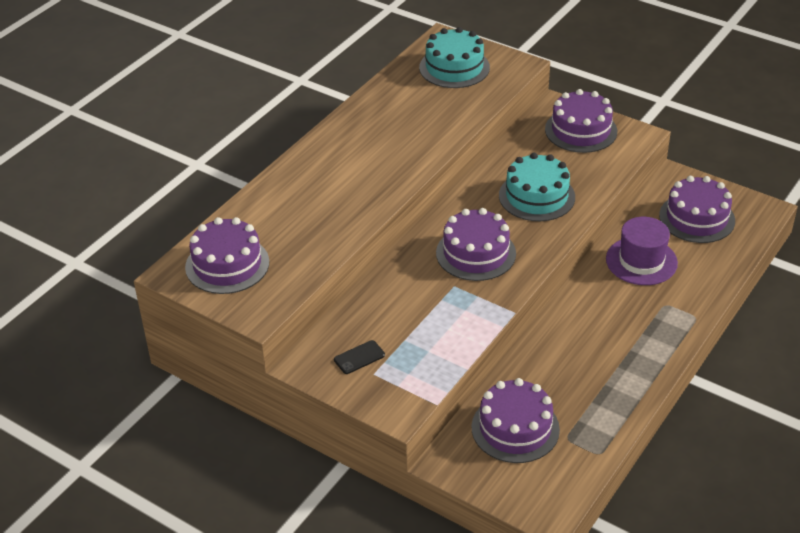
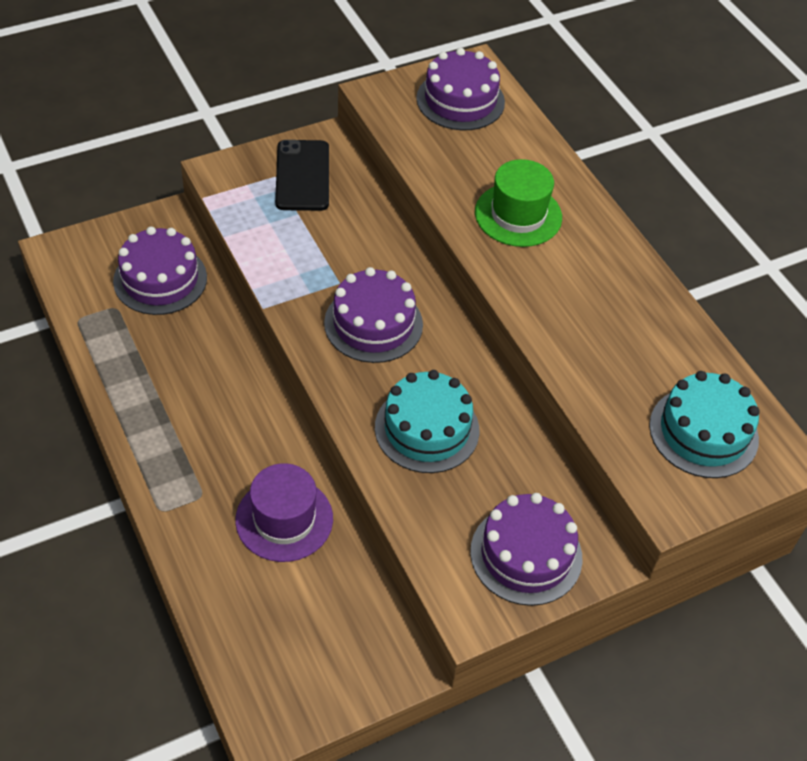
camera: 115 degrees right, 10 degrees up
black phone [334,340,385,374] -> black phone [275,140,329,211], size x1.95
purple cake [659,176,735,243] -> none
none -> green hat [475,159,562,247]

